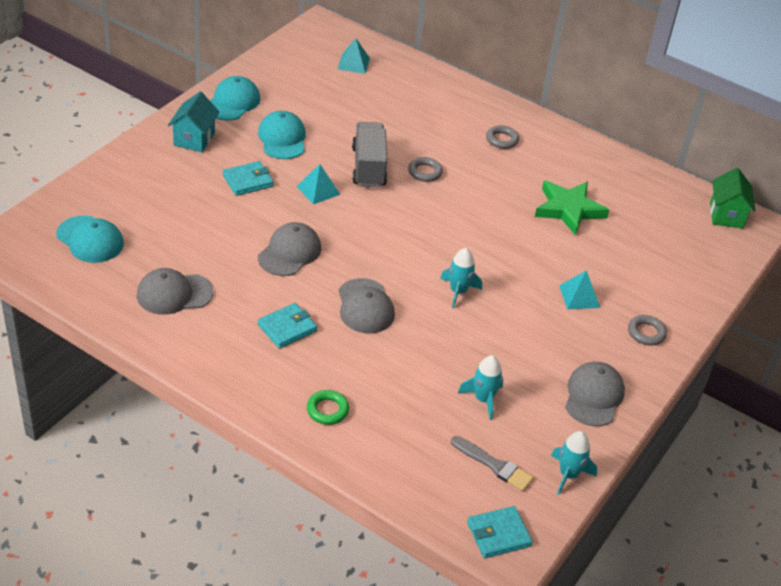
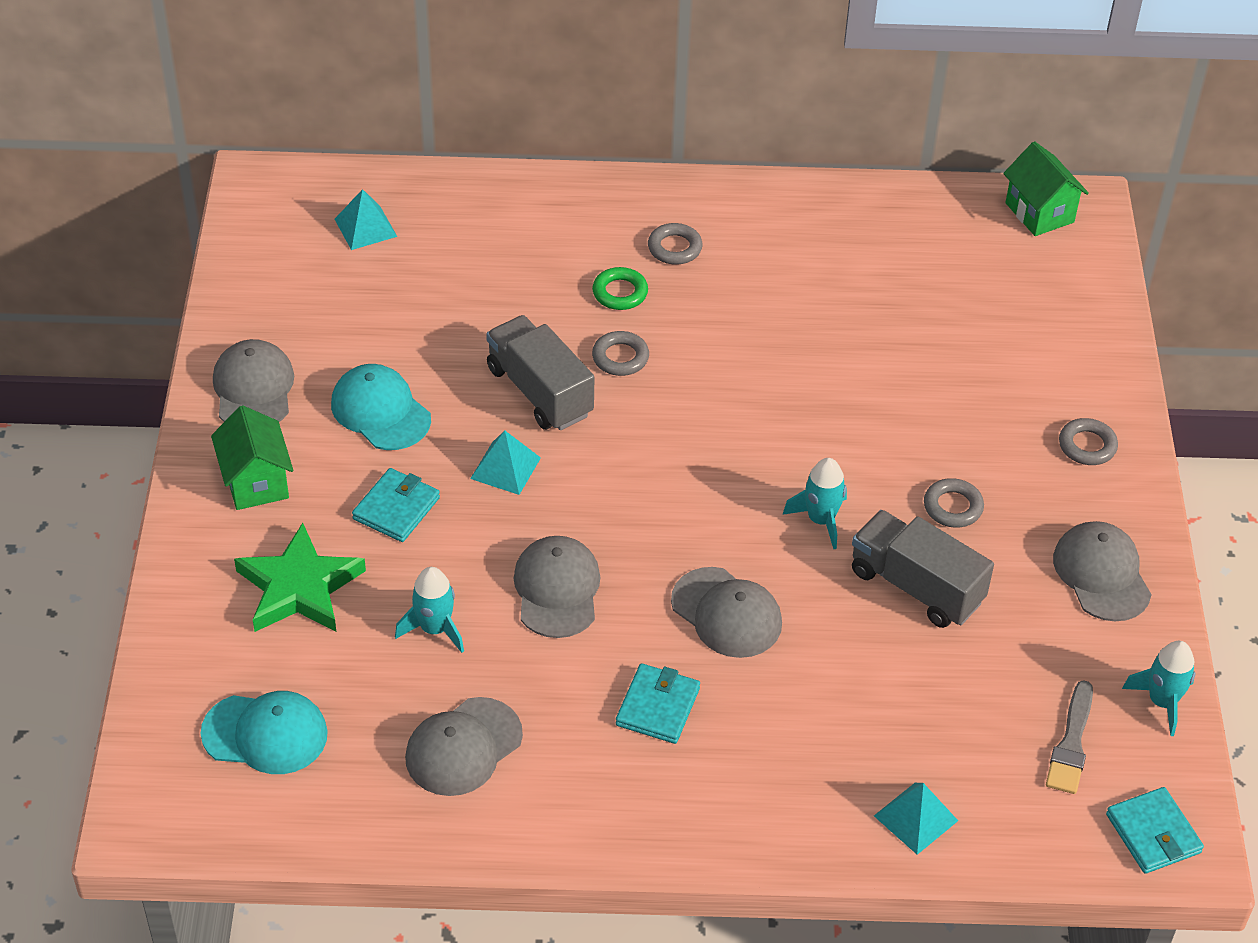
camera: 30 degrees left, 5 degrees up
turquoise house [168,92,219,152] -> green house [211,405,293,510]
turquoise cap [210,76,261,121] -> grey cap [213,339,294,422]
green ring [307,390,349,425] -> green ring moved to [592,267,648,310]
grey brush [451,436,534,491] -> grey brush turned 105 degrees clockwise [1046,680,1093,794]
turquoise rocket [458,355,503,420] -> turquoise rocket moved to [395,567,464,653]
turquoise wallet [467,506,533,558] -> turquoise wallet turned 60 degrees counterclockwise [1106,787,1204,874]
green star [535,181,609,236] -> green star moved to [234,523,366,632]
turquoise pyramid [559,270,600,309] -> turquoise pyramid moved to [874,783,958,855]
none -> grey truck [852,510,994,628]
none -> grey ring [924,478,984,528]

